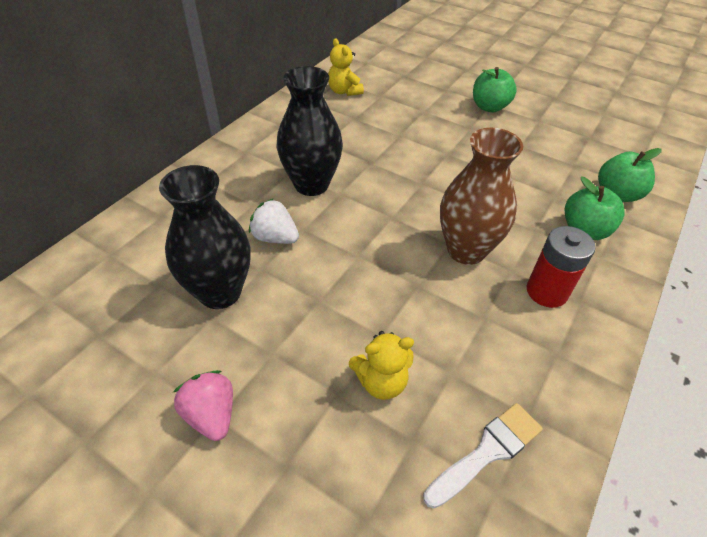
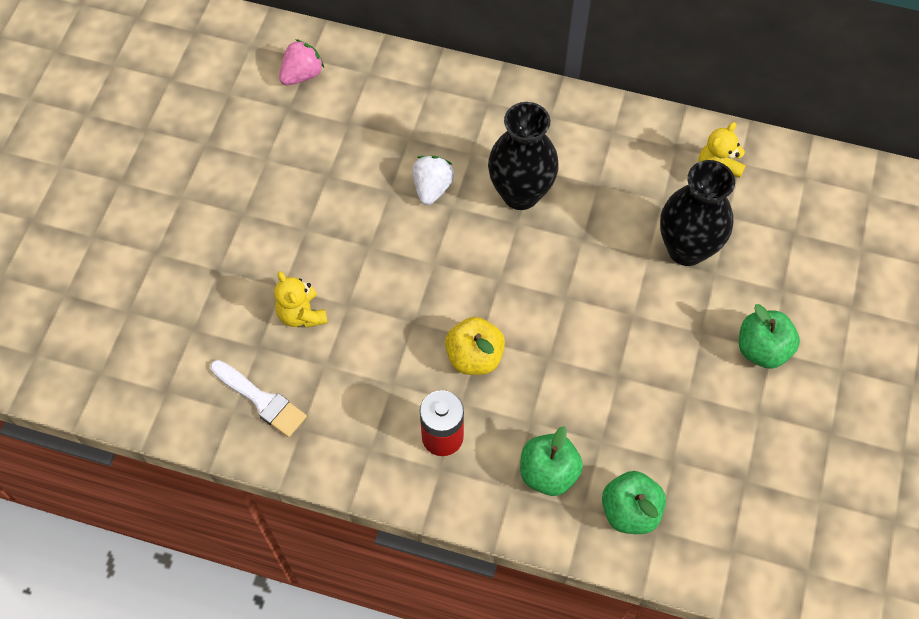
camera: 75 degrees right, 15 degrees up
black vase [159,165,251,309] -> black vase moved to [660,160,735,266]
pink strawberry [173,370,233,441] -> pink strawberry moved to [279,39,324,85]
brown vase [440,128,523,265] -> yellow apple [445,317,505,375]

